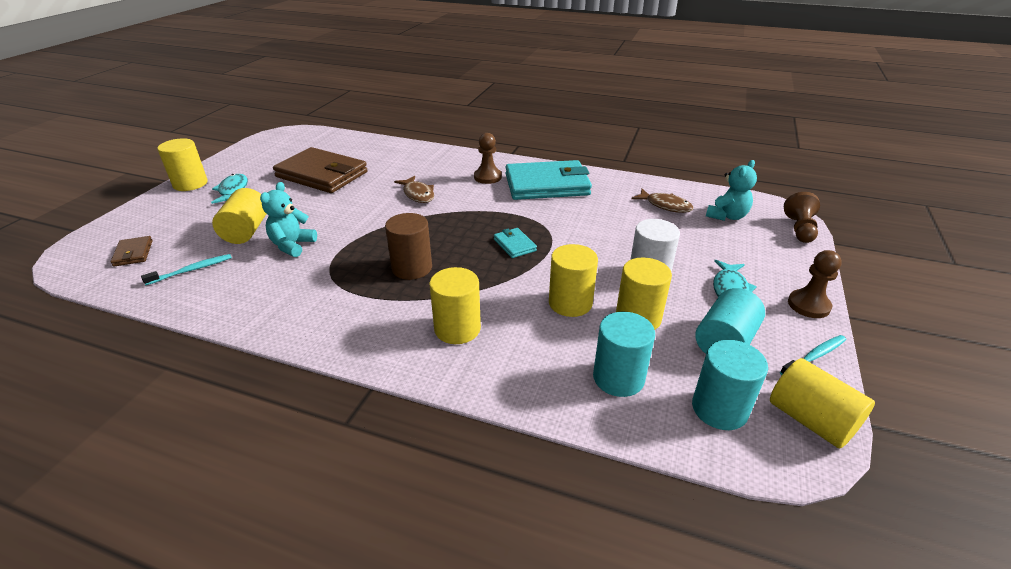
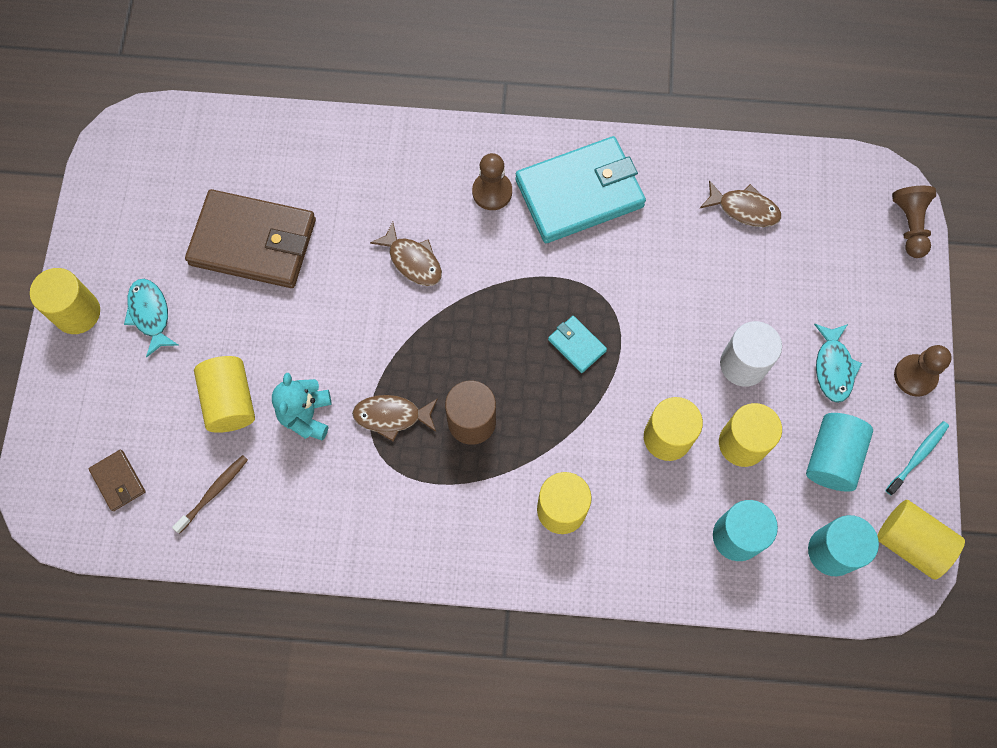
camera: 15 degrees left, 35 degrees up
turquoise toothbrush [141,254,232,285] -> brown toothbrush [172,455,248,533]
turquoise teddy bear [706,160,757,221] -> none
none -> brown fish [352,395,438,441]

